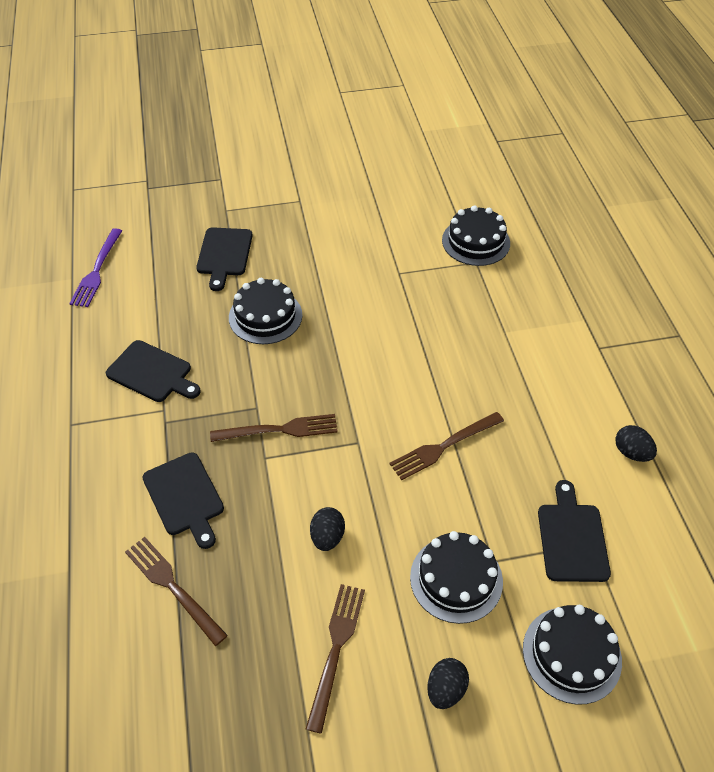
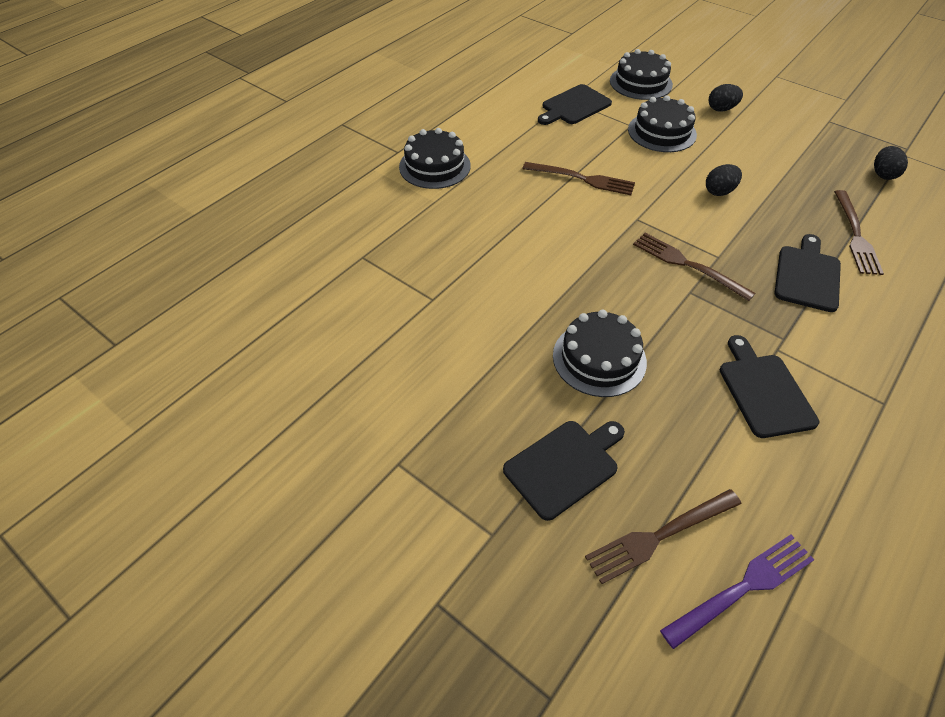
camera: 130 degrees left, 0 degrees up
brown fork [306,584,365,734] -> brown fork moved to [585,489,741,584]
black cake [442,205,510,266] -> black cake moved to [399,128,471,189]
black egg [615,425,657,462] -> black egg moved to [874,146,908,180]

